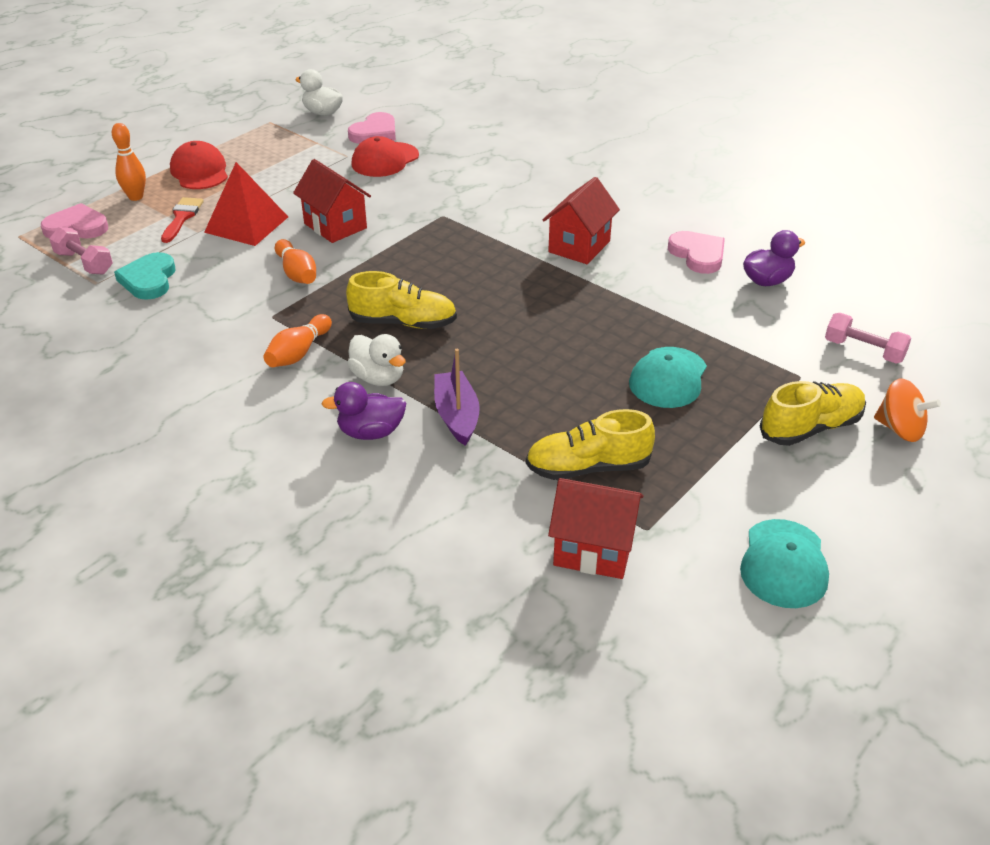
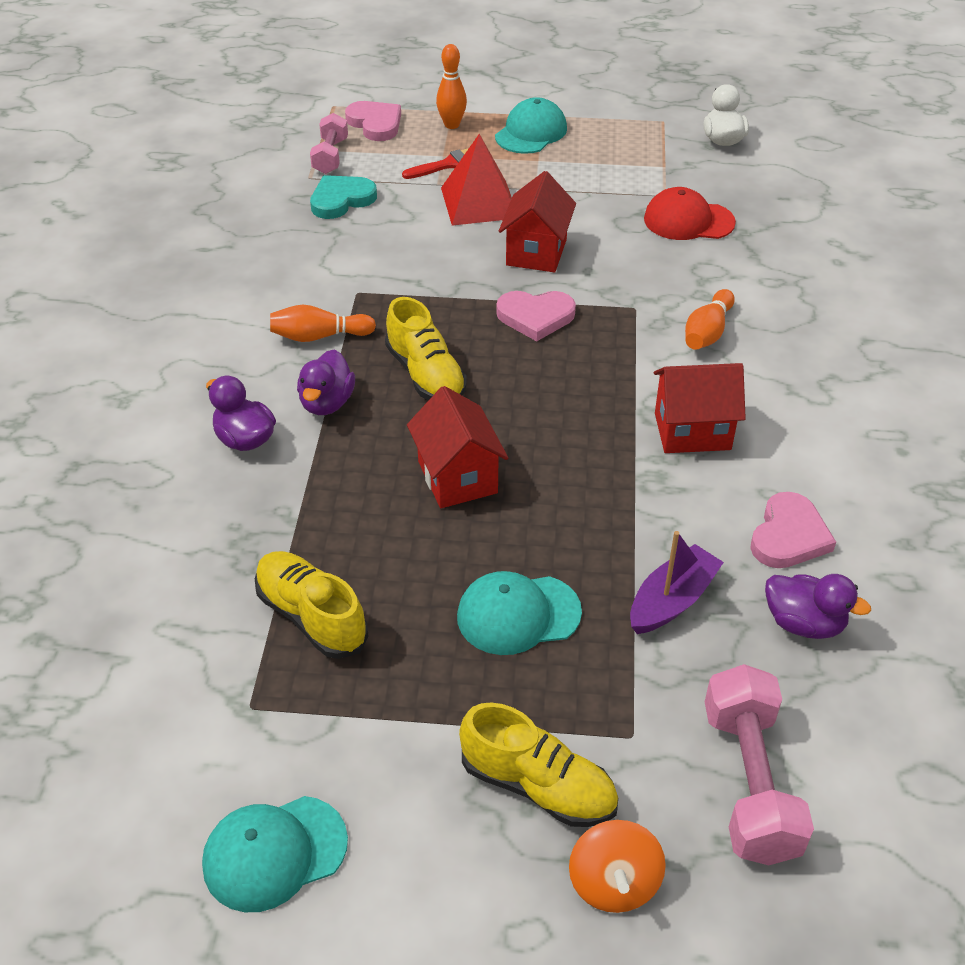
camera: 55 degrees right, 5 degrees up
red cap [170,141,228,189] -> turquoise cap [495,97,567,154]
orange bowling pin [275,239,316,284] -> orange bowling pin moved to [685,289,735,350]
white duck [347,334,406,386] -> purple duck [297,350,355,415]
pink heart [348,112,396,144] -> pink heart moved to [496,291,576,341]
purple boat [434,349,480,446] -> purple boat moved to [630,531,724,634]
red house [548,478,644,579] -> red house moved to [407,386,508,508]
pink dumbbell [825,313,911,363] -> pink dumbbell [705,664,814,865], size x1.59

